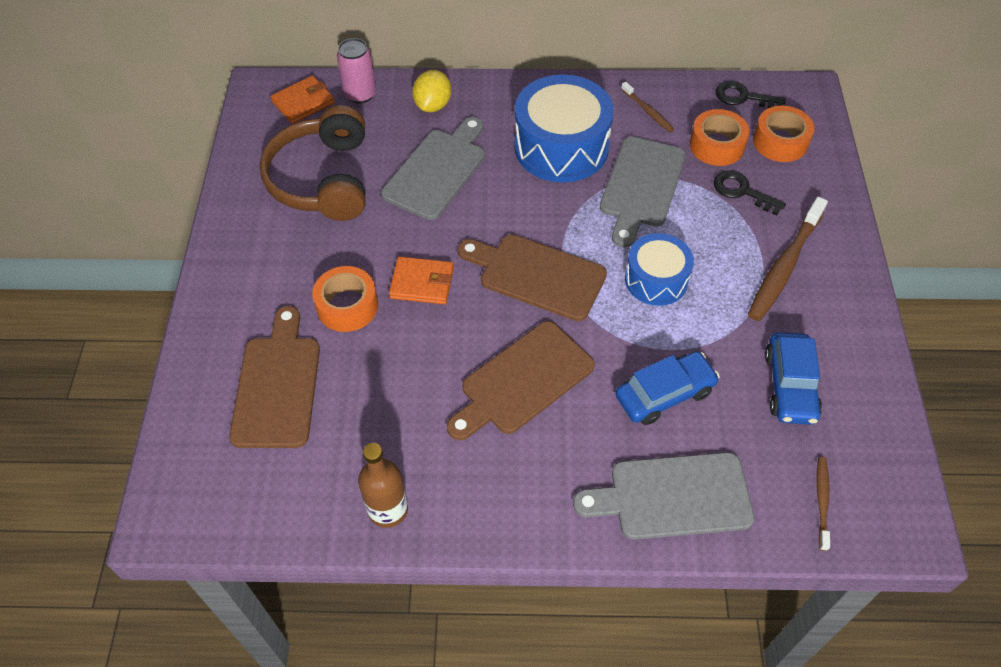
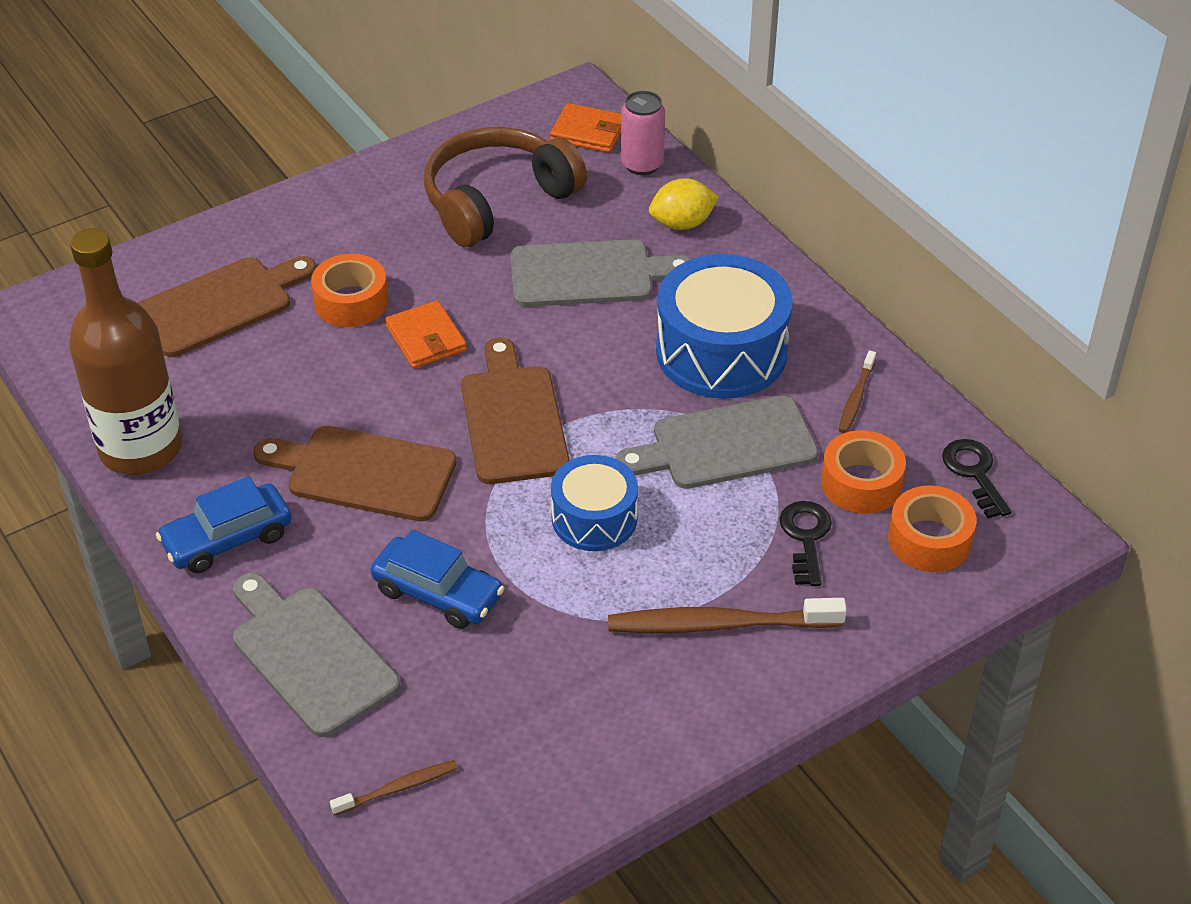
camera: 55 degrees right, 10 degrees down
brown bottle [358,443,408,528] -> brown bottle [69,228,182,475], size x1.82
blue car [765,332,822,425] -> blue car moved to [156,476,292,573]

